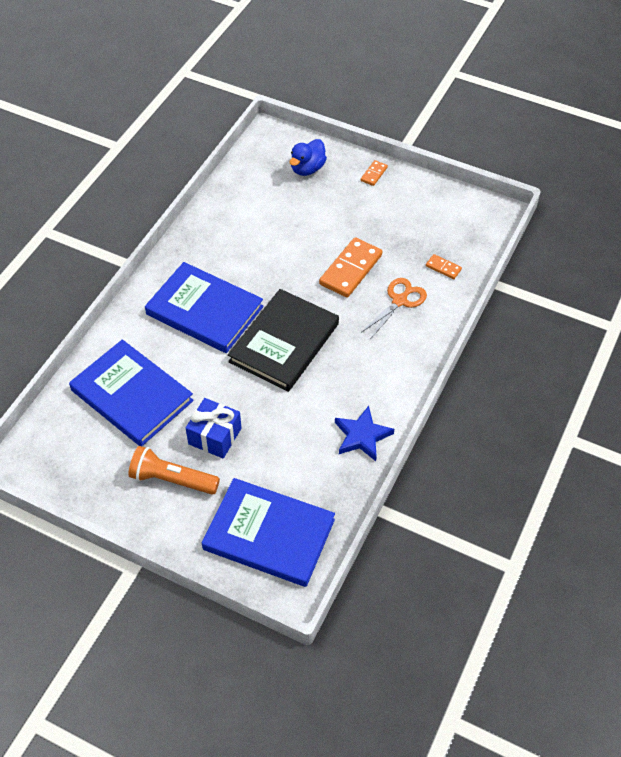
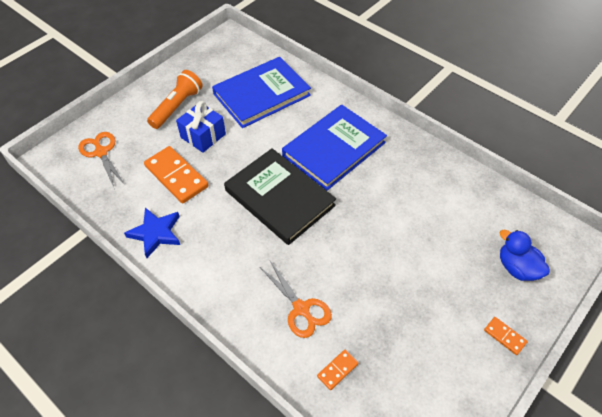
camera: 105 degrees right, 0 degrees up
blue book [202,478,335,587] -> orange scissors [78,132,125,187]
orange domino [319,237,382,298] -> orange domino moved to [144,146,208,204]

